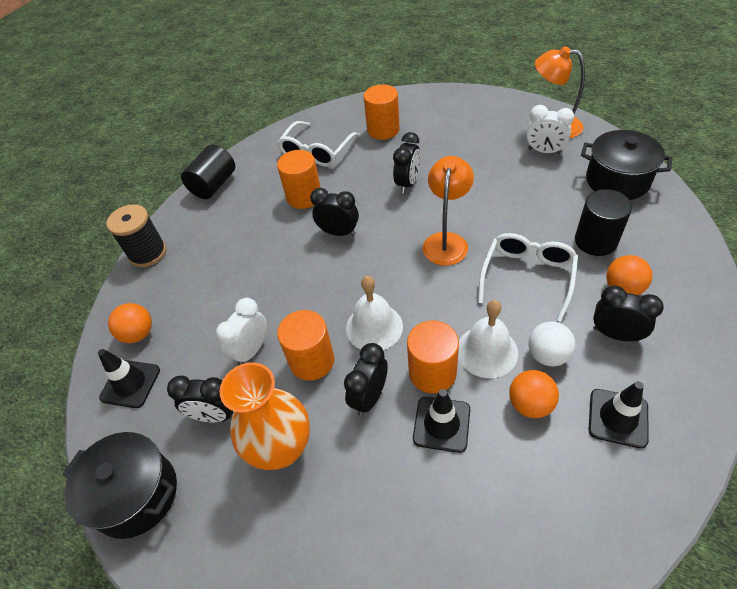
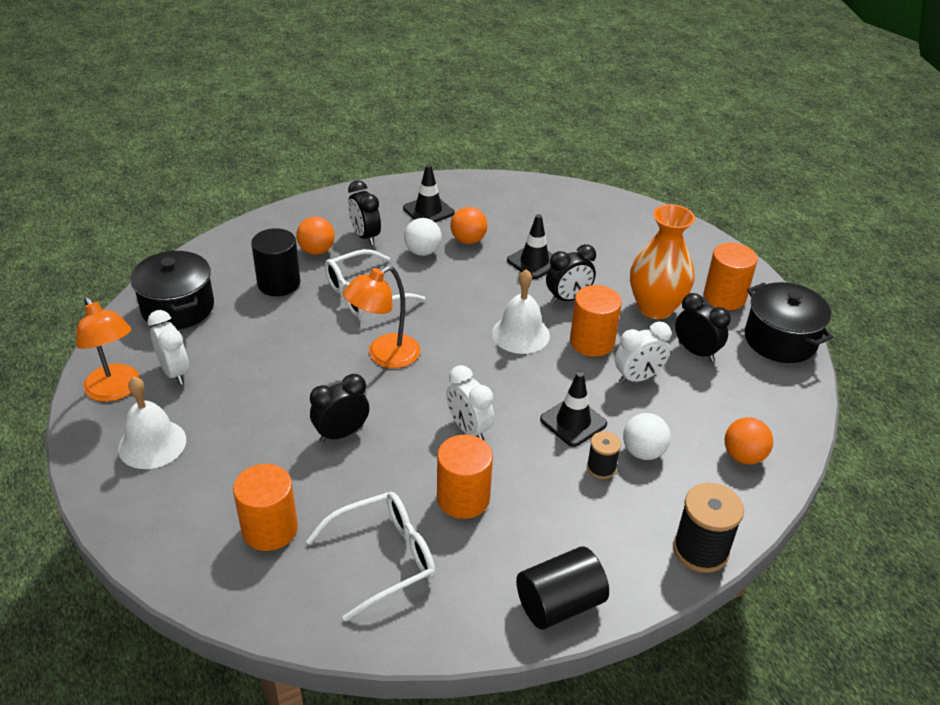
camera: 150 degrees left, 10 degrees down
black traffic cone [98,349,160,408] -> black traffic cone moved to [540,372,607,447]
black clock [310,188,359,236] -> white clock [446,365,494,440]
orange cylinder [407,320,459,394] -> orange cylinder moved to [704,243,758,310]
white bell [458,300,518,378] -> white bell moved to [118,377,186,469]
none -> black spool [587,431,621,479]
none -> white ball [623,413,671,460]

